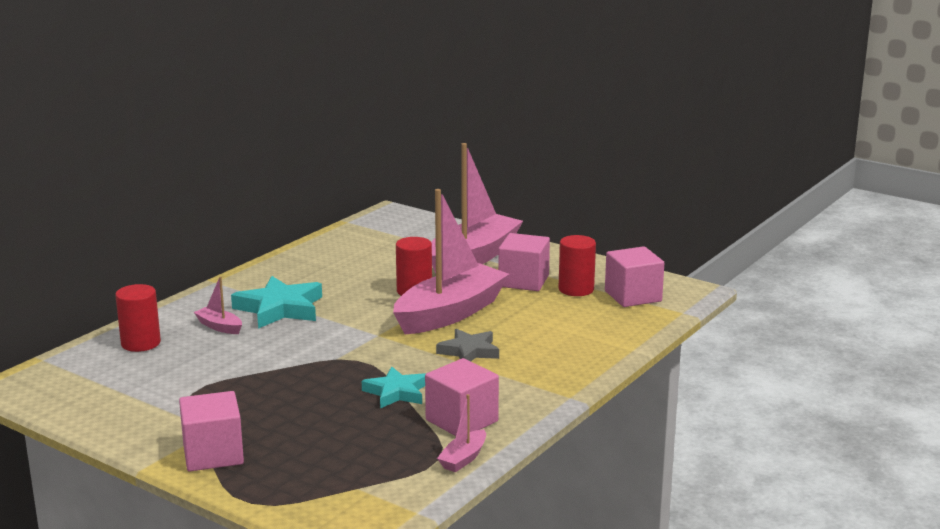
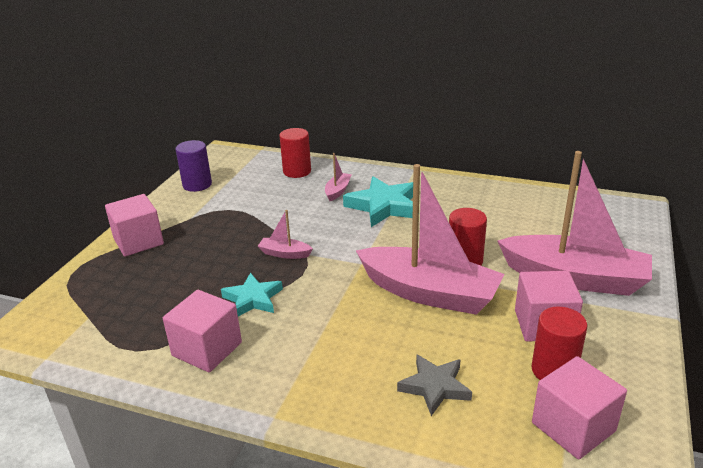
camera: 75 degrees right, 10 degrees up
grey star [436,329,499,361] -> grey star moved to [397,355,472,416]
pink boat [437,394,486,472] -> pink boat moved to [258,210,313,259]
none -> purple cylinder [175,140,212,192]

